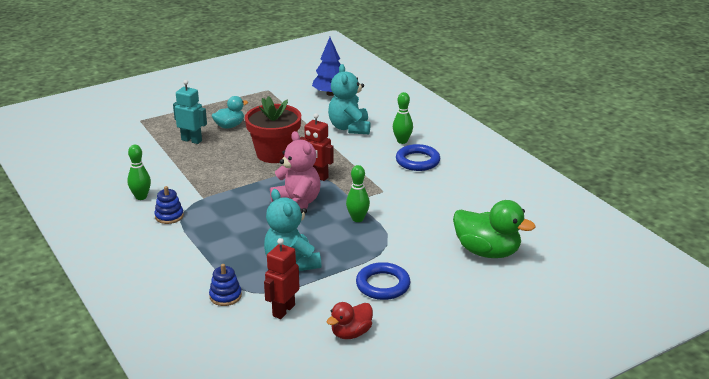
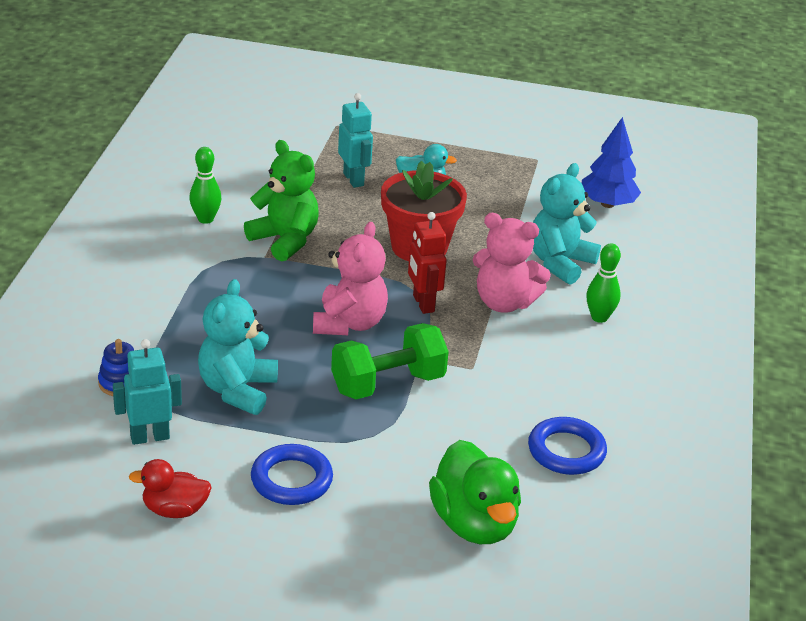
camera: 40 degrees right, 5 degrees up
blue stacking toy [154,186,184,224] -> none
red robot [264,238,300,319] -> turquoise robot [113,339,182,445]
green bowling pin [346,165,370,222] -> green dumbbell [331,323,449,399]
blue ring [396,144,440,171] -> blue ring moved to [528,417,607,475]
none -> green teddy bear [244,140,319,261]
none -> pink teddy bear [473,213,551,313]

